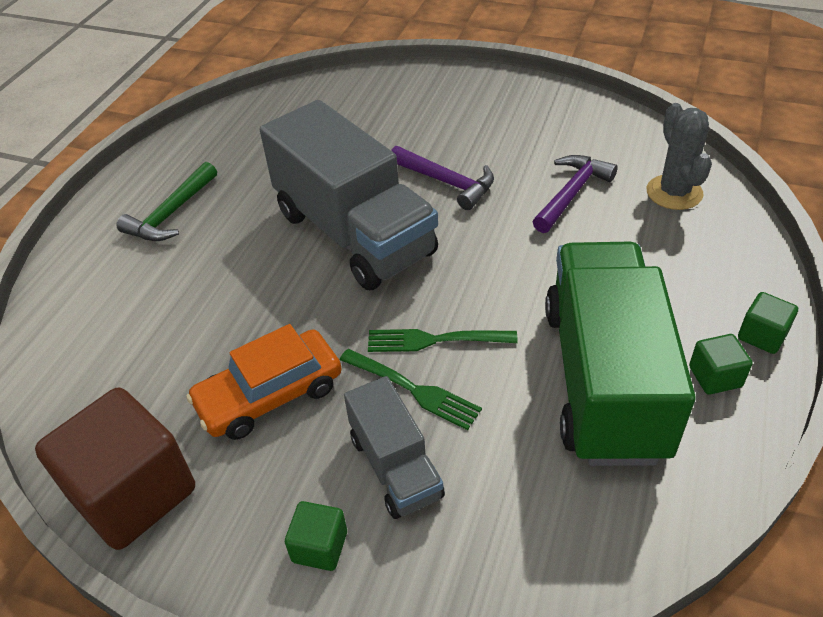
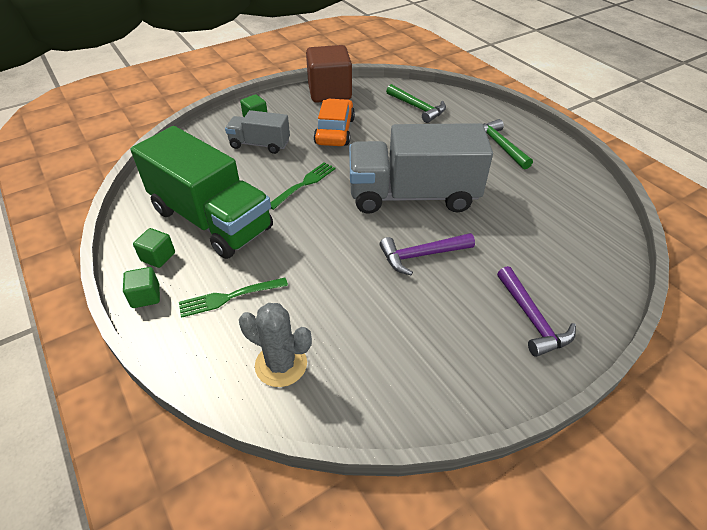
camera: 125 degrees right, 0 degrees up
green fork [339,349,482,430] -> green fork moved to [179,278,288,318]
purple hammer [533,155,618,233] -> purple hammer moved to [497,266,576,357]
none -> green hammer [386,84,446,123]

